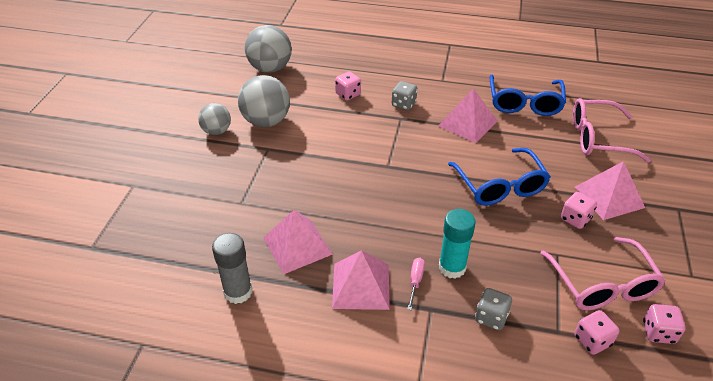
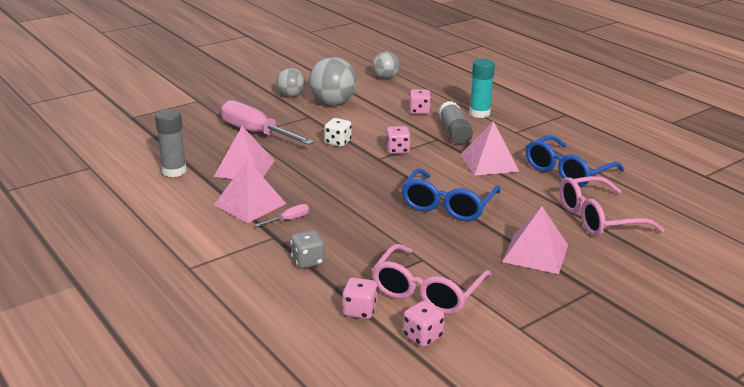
camera: 40 degrees right, 15 degrees down
grey ball [245,25,292,73] -> grey ball [372,52,399,79], size x0.61
grey dice [392,81,417,110] -> grey glue stick [439,101,473,145]
turquoise glue stick [439,209,476,279] -> turquoise glue stick moved to [469,59,495,118]
pink dice [561,192,597,229] -> pink dice moved to [386,126,411,154]
pink glasses [573,98,651,163] -> pink glasses turned 60 degrees counterclockwise [560,176,665,236]
none -> pink screwdriver [221,100,315,145]
none -> white dice [324,118,352,147]

